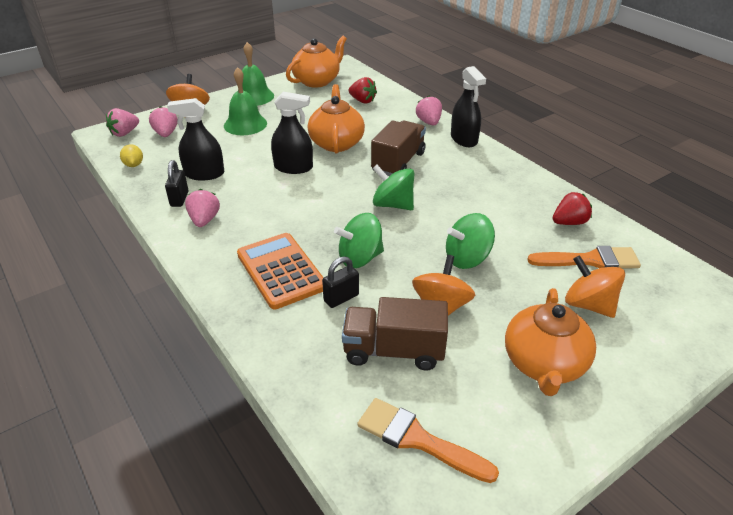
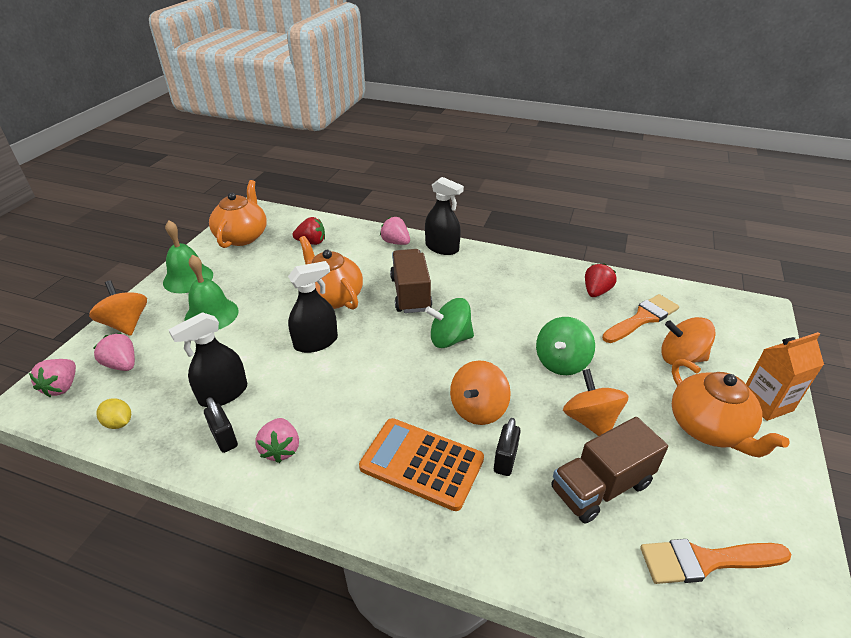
camera: 35 degrees left, 0 degrees up
pink strawberry [185,189,220,227] -> pink strawberry turned 150 degrees counterclockwise [255,418,299,463]
green spinning top [334,213,384,268] -> orange spinning top [450,360,511,425]
none -> orange carton [746,332,824,421]

